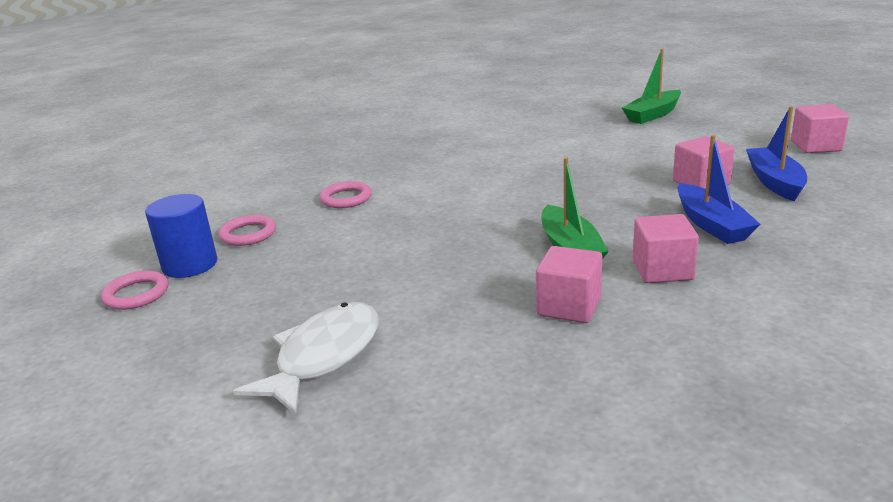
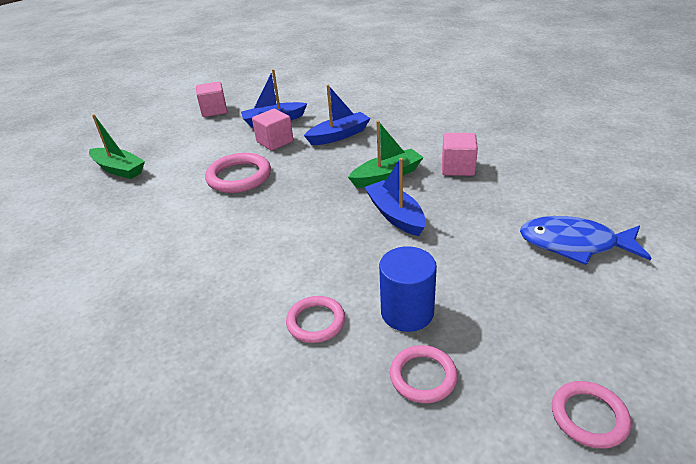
camera: 105 degrees left, 10 degrees up
blue cylinder [145,194,217,278] -> blue cylinder moved to [379,246,437,332]
white fish [233,302,379,415] -> blue fish [520,216,651,265]
pink cube [633,214,699,283] -> none
none -> pink ring [205,153,271,193]
none -> blue boat [364,158,426,236]

